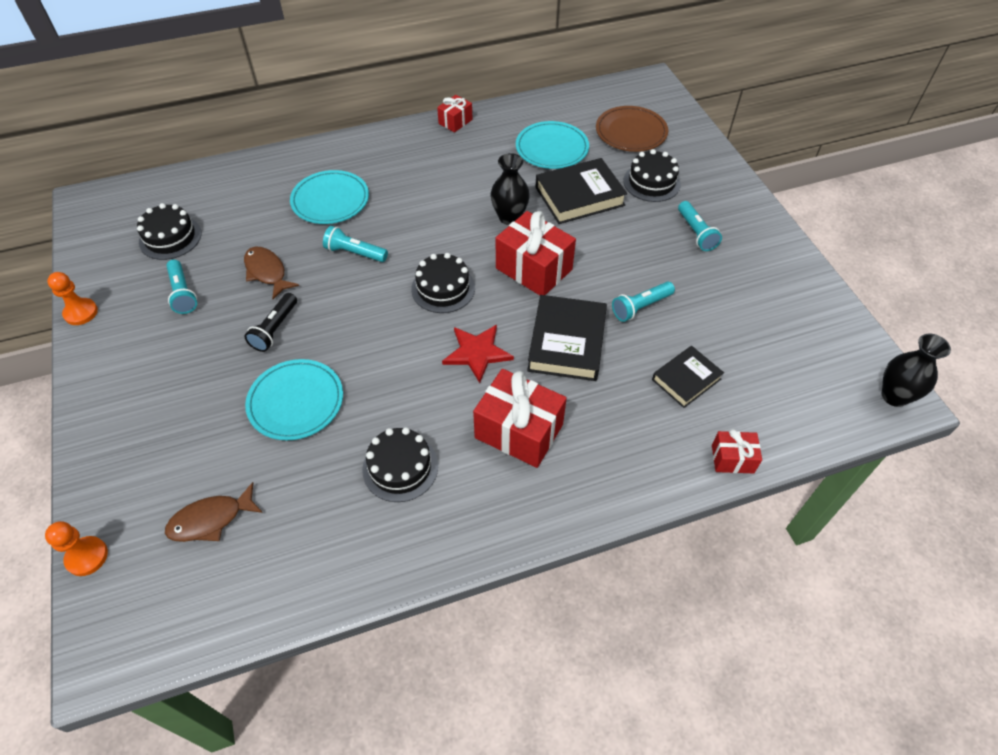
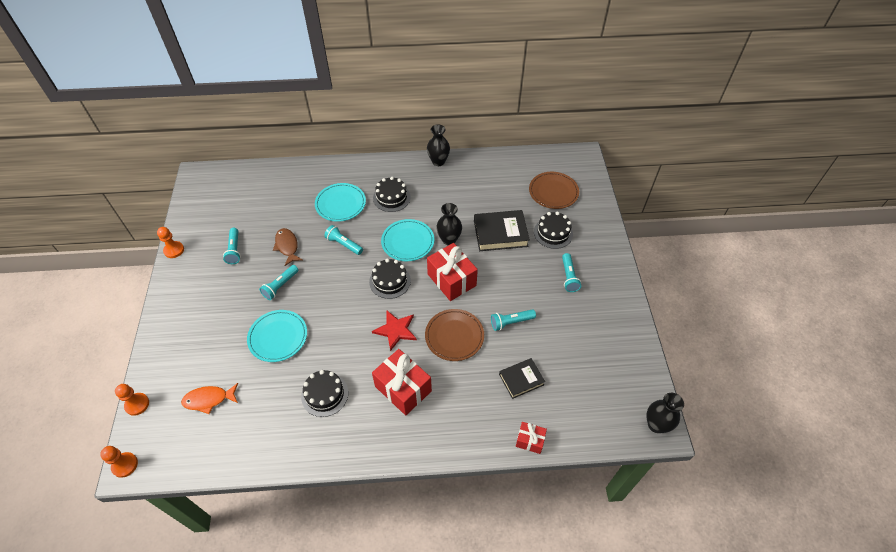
camera: 15 degrees right, 0 degrees up
black cake [137,203,202,260] -> black cake moved to [373,177,411,212]
brown fish [165,482,263,542] -> orange fish [181,383,238,414]
black flashlight [244,293,297,352] -> turquoise flashlight [259,265,298,300]
red gift [437,95,473,132] -> black vase [427,124,450,166]
turquoise plate [516,121,589,169] -> turquoise plate moved to [381,219,434,261]
black book [527,295,607,381] -> brown plate [425,309,484,361]
none -> orange pawn [100,446,138,478]

